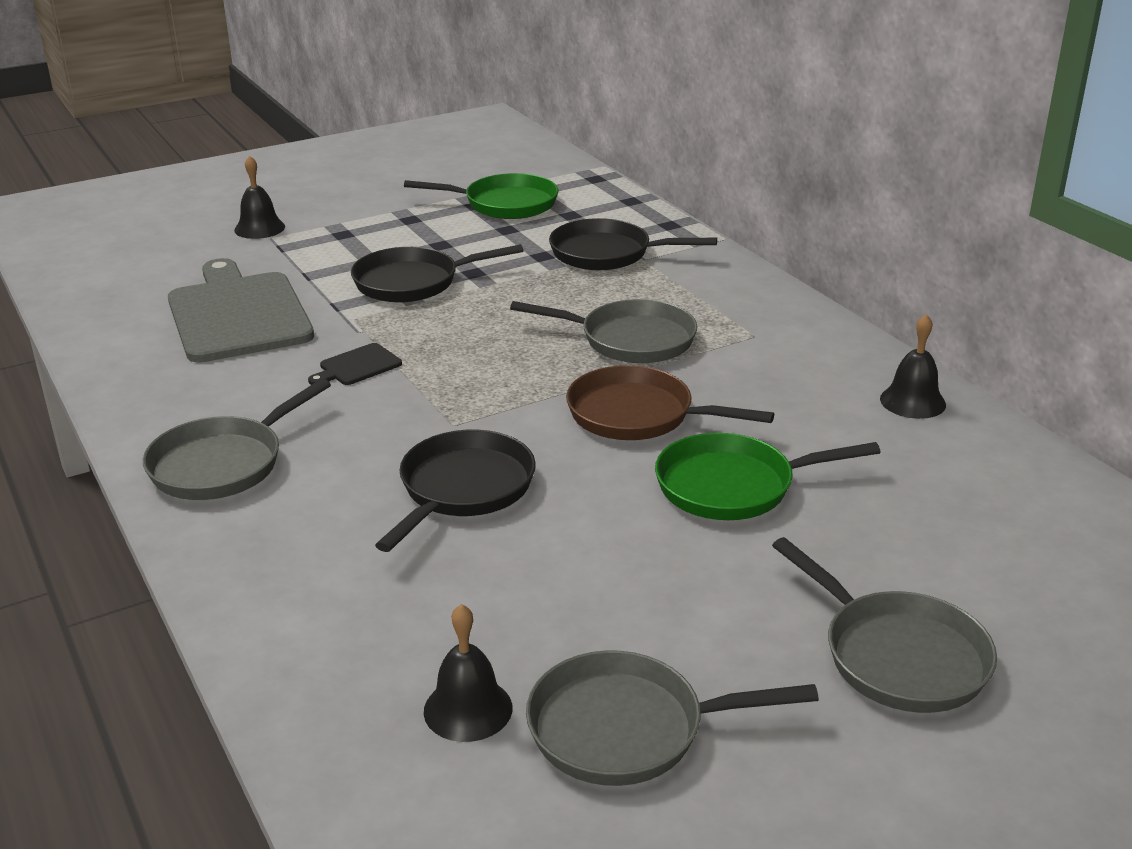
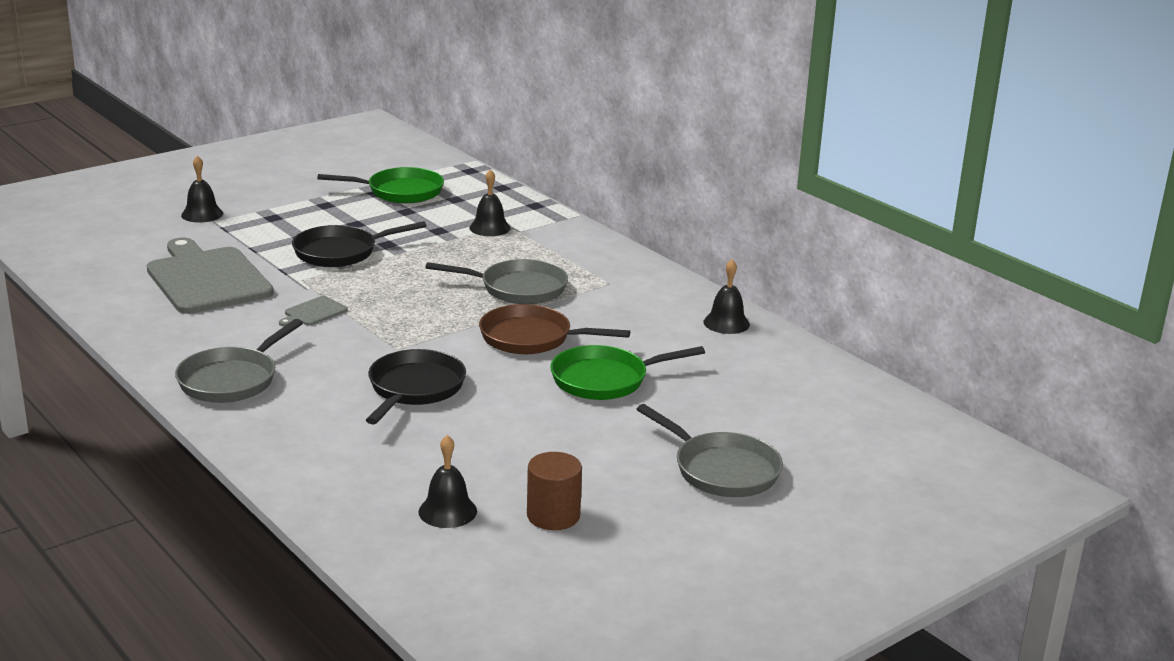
camera: 10 degrees left, 5 degrees down
black cutting board [308,343,402,385] -> grey cutting board [279,296,348,327]
grey pan [526,650,819,786] -> brown cylinder [527,452,582,530]
black pan [549,218,717,270] -> black bell [469,169,510,236]

